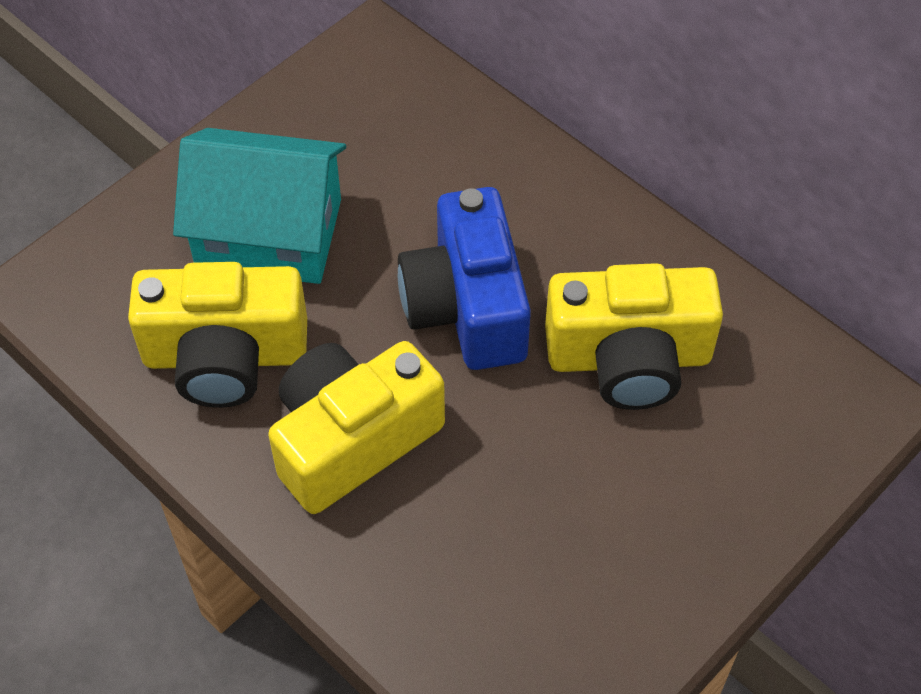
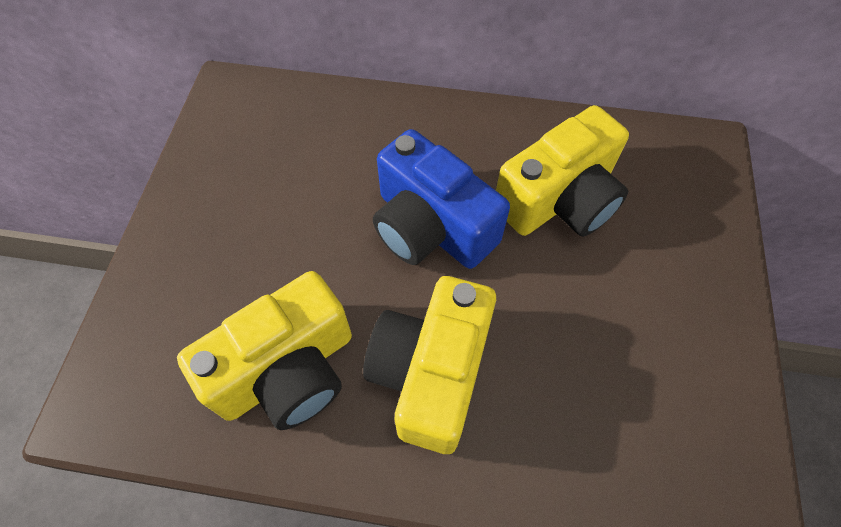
camera: 35 degrees left, 5 degrees up
turquoise house [173,128,346,284] -> none

